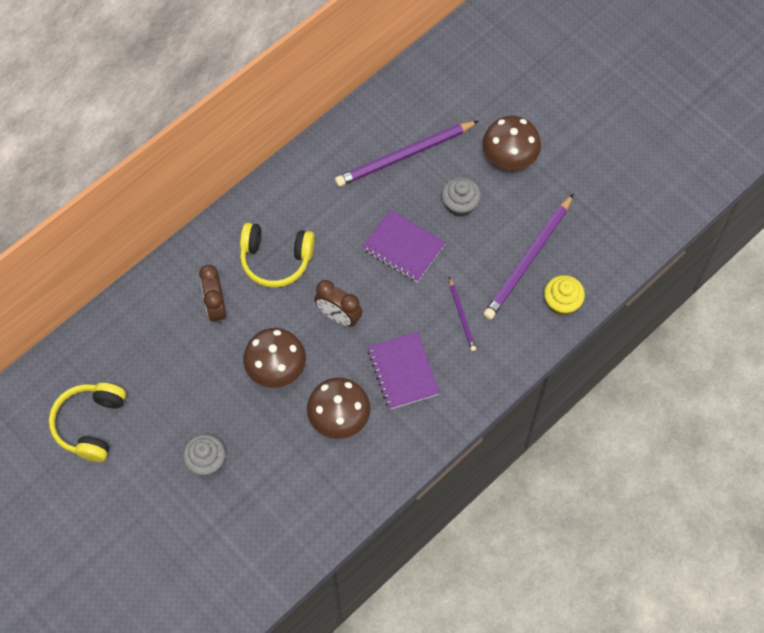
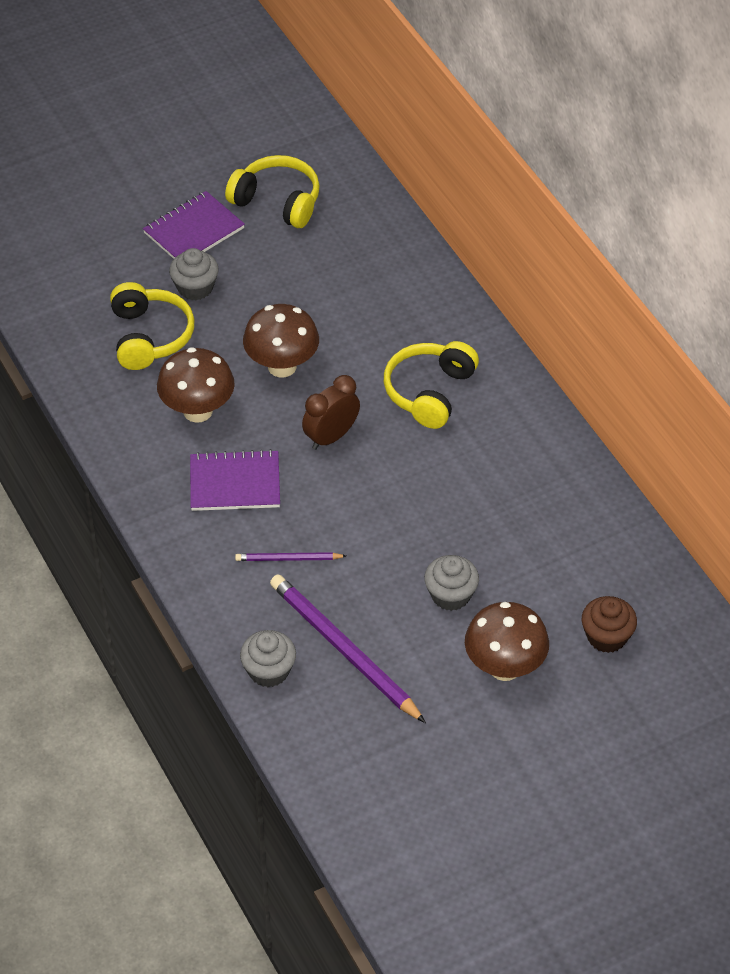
camera: 105 degrees right, 15 degrees down
brown clock [199,265,226,324] -> none
purple pencil [335,121,478,187] -> none
purple notebook [362,209,446,282] -> purple notebook moved to [143,191,245,259]
yellow cupcake [544,275,585,316] -> grey cupcake [240,630,296,687]
none -> yellow headphones [110,282,194,370]
none -> brown cupcake [582,596,637,653]

